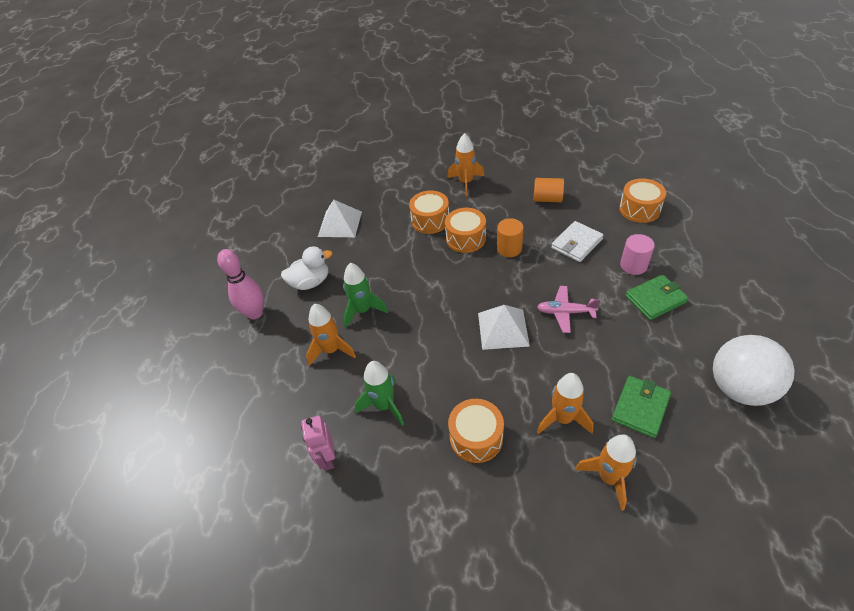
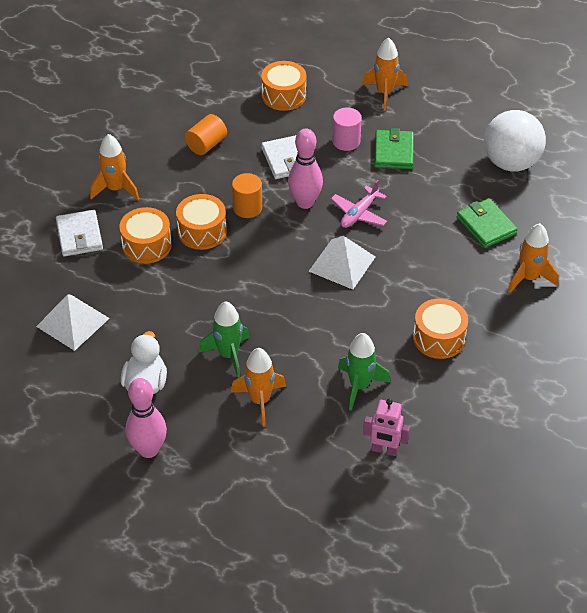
camera: 65 degrees left, 0 degrees up
orange rocket [537,373,593,434] -> orange rocket moved to [362,37,408,111]
none -> white wallet [56,210,103,257]
none -> pink bowling pin [288,129,323,209]

